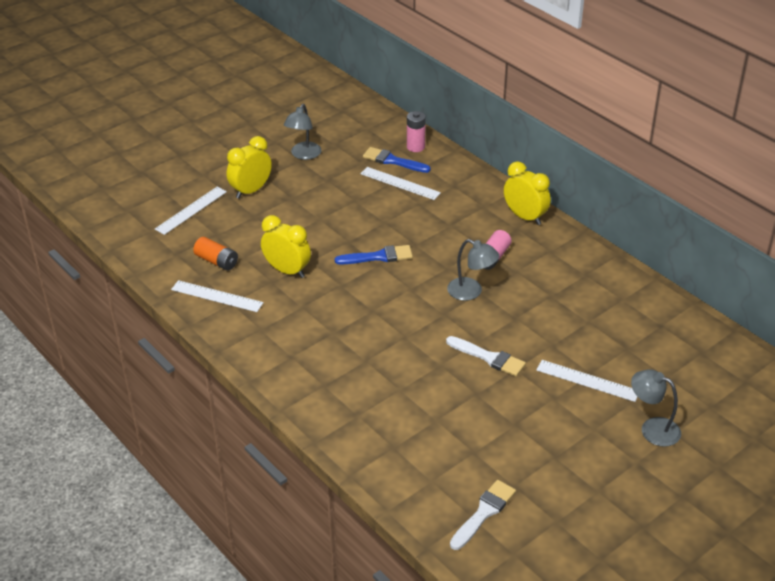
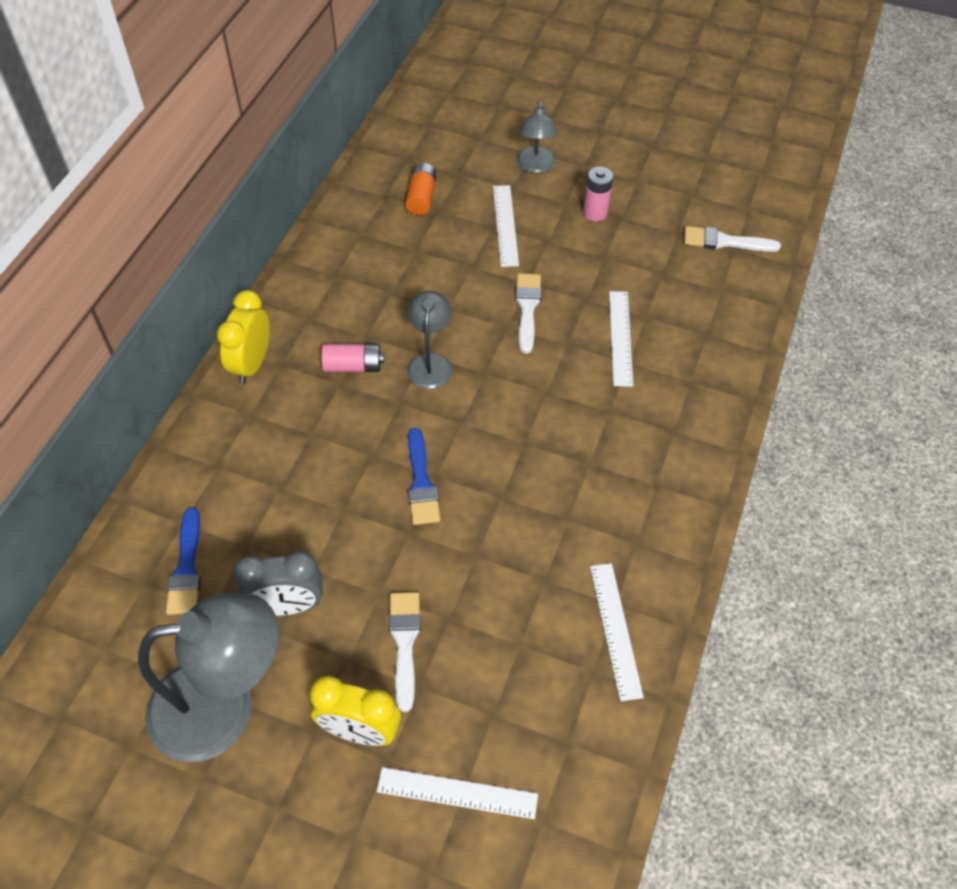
camera: 120 degrees left, 15 degrees up
orange battery [193,237,238,271] -> orange battery moved to [405,163,437,215]
yellow clock [261,215,311,278] -> none
grey lamp [284,104,321,160] -> grey lamp [138,593,279,762], size x1.88
blue brush [335,245,413,264] -> blue brush turned 150 degrees counterclockwise [408,428,441,525]
white ruler [360,167,441,200] -> white ruler moved to [609,291,633,387]
pink battery [407,111,426,152] -> pink battery moved to [583,167,613,222]
none -> grey clock [234,551,323,616]
none -> white brush [389,592,421,712]

